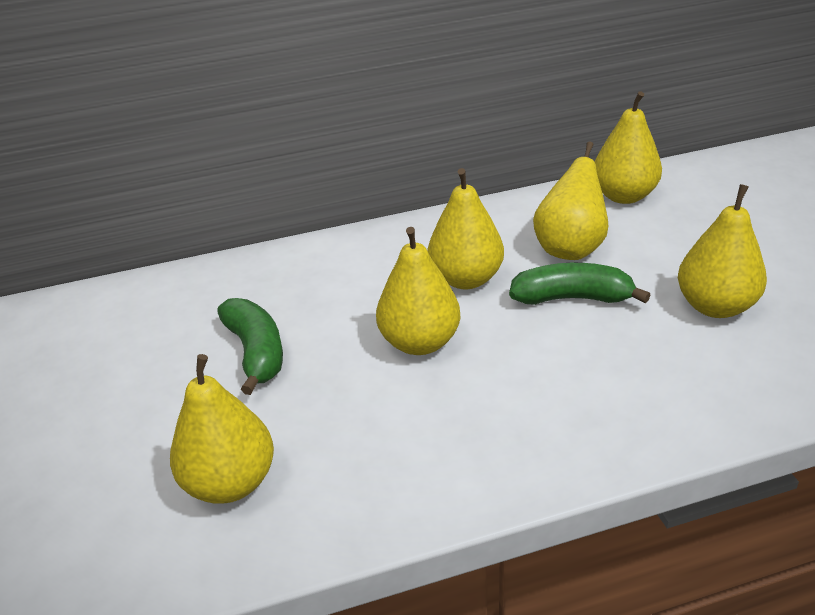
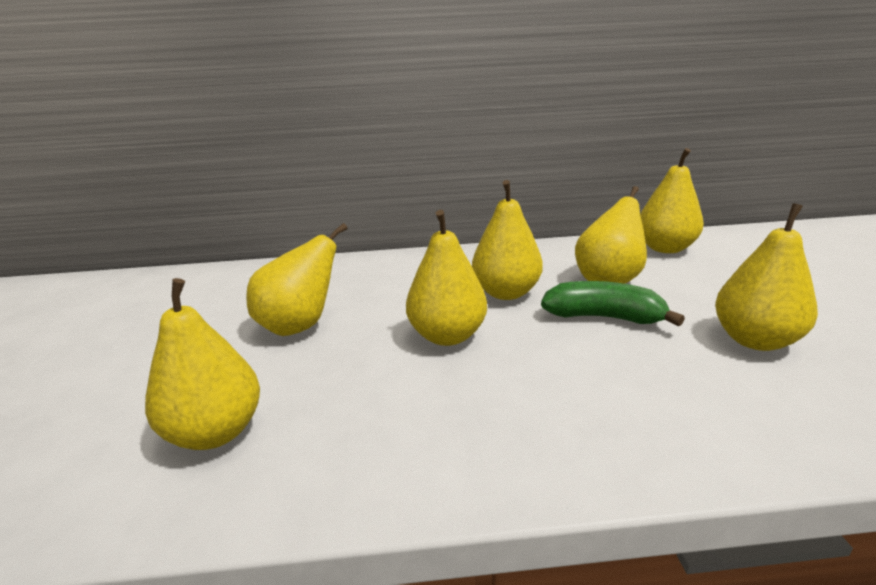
camera: 10 degrees right, 10 degrees down
green banana [217,298,283,395] -> yellow pear [246,223,348,336]

